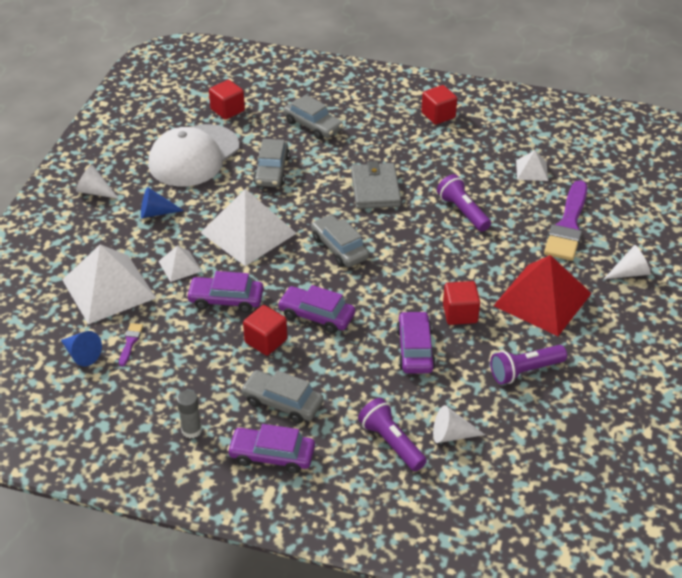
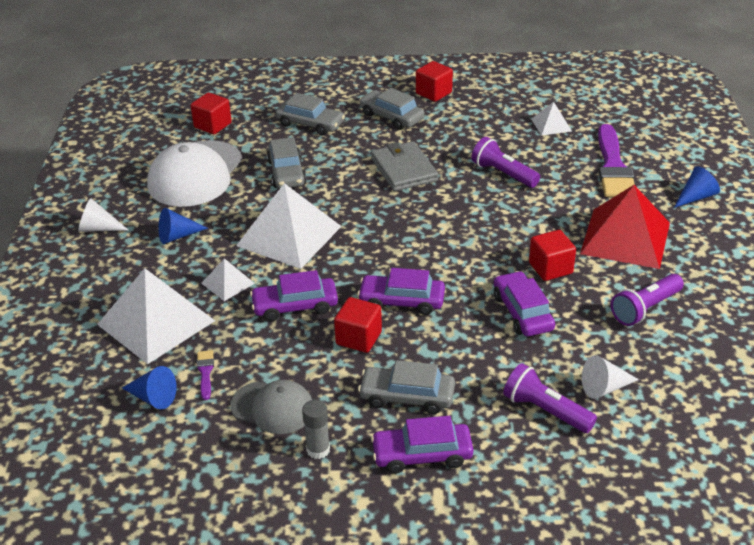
camera: 15 degrees left, 5 degrees down
grey car [311,214,369,267] -> grey car moved to [359,88,425,130]
white cone [604,245,651,279] -> blue cone [674,166,720,208]
none -> grey cap [230,380,312,434]

